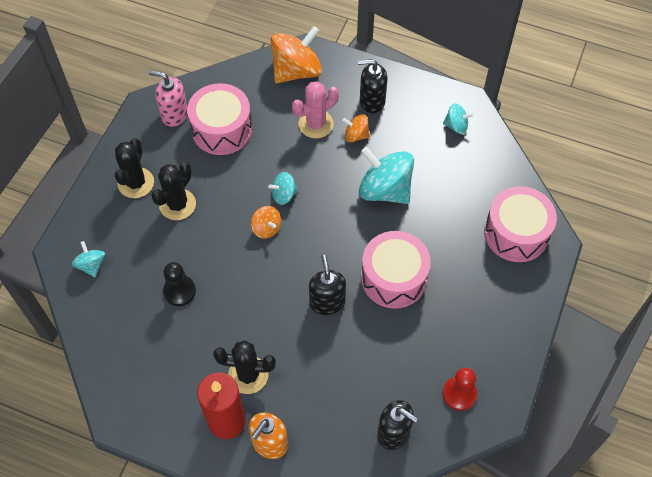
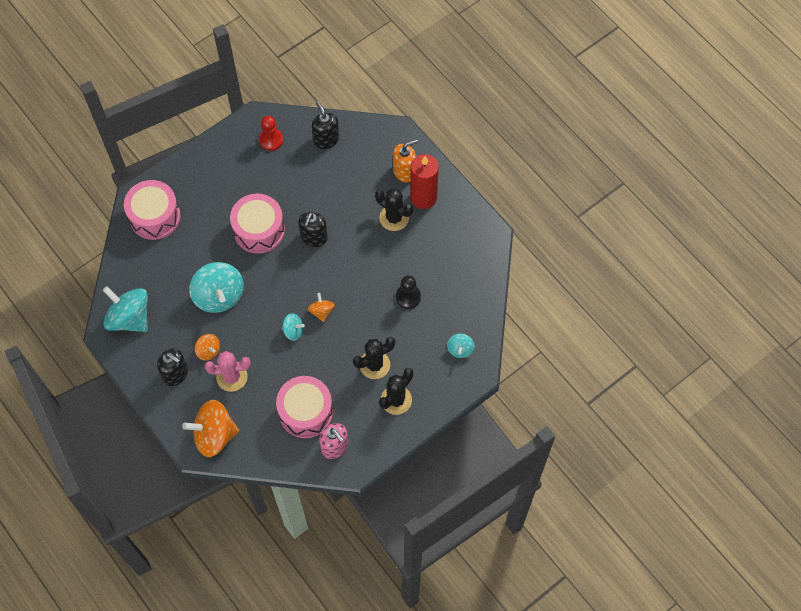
camera: 150 degrees left, 5 degrees up
turquoise spinning top [443,103,474,134] -> turquoise spinning top [102,286,148,332], size x2.01

